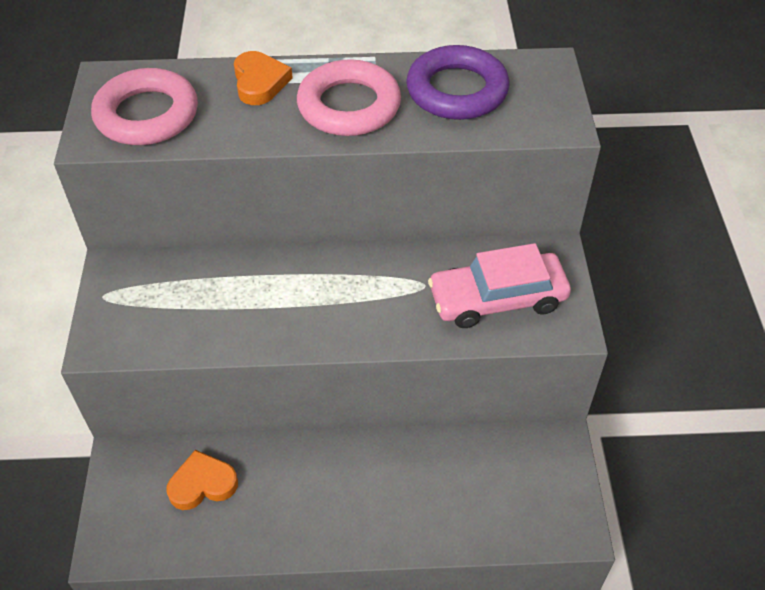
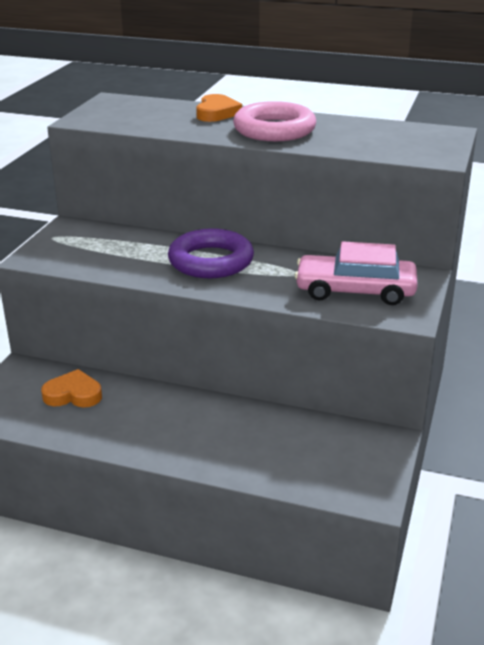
camera: 20 degrees right, 20 degrees down
pink ring [91,68,198,145] -> none
purple ring [406,45,509,120] -> purple ring moved to [168,228,254,278]

